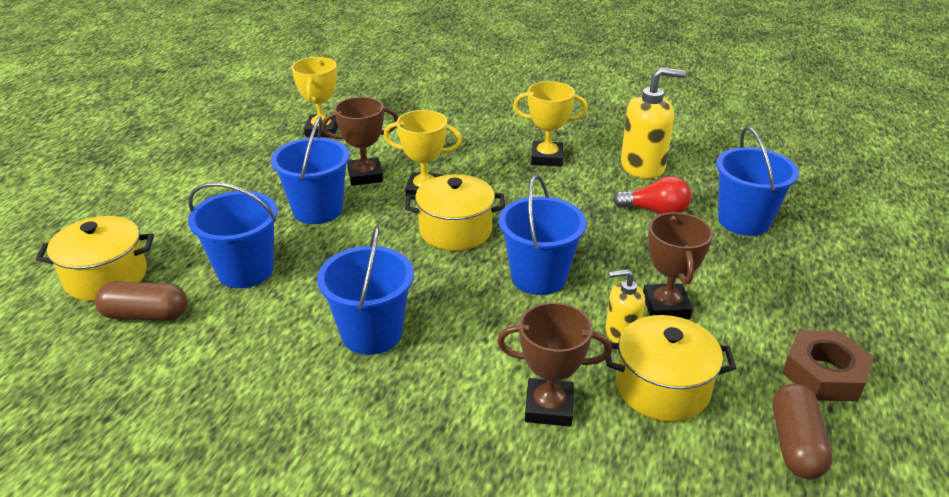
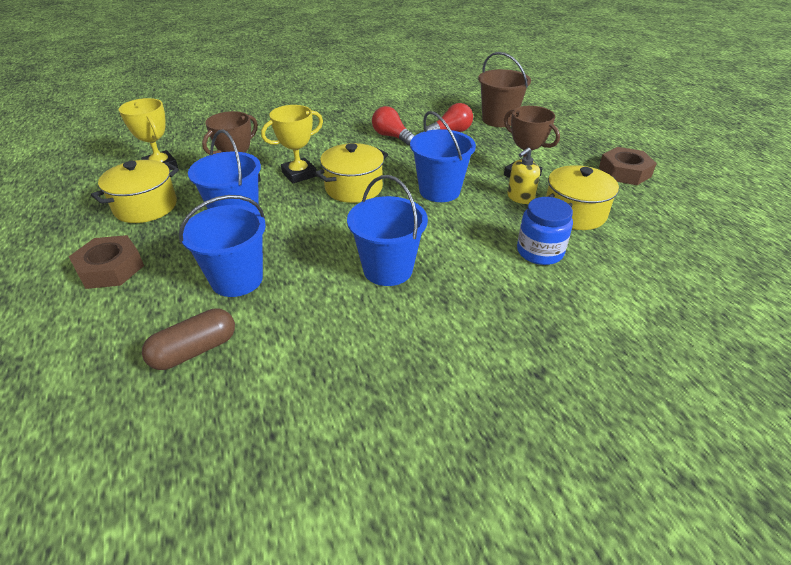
camera: 40 degrees left, 5 degrees up
yellow pot [36,216,154,301] -> yellow pot moved to [91,160,179,223]
brown trophy [497,302,612,426] -> blue jar [517,197,573,265]
yellow trophy [513,81,588,166] -> none
yellow soap dispenser [621,67,686,179] -> none
blue bucket [716,126,799,236] -> brown bucket [478,52,531,127]
brown capsule [772,384,833,479] -> none
none -> brown nut [69,235,144,289]
none -> red light bulb [372,106,415,145]

